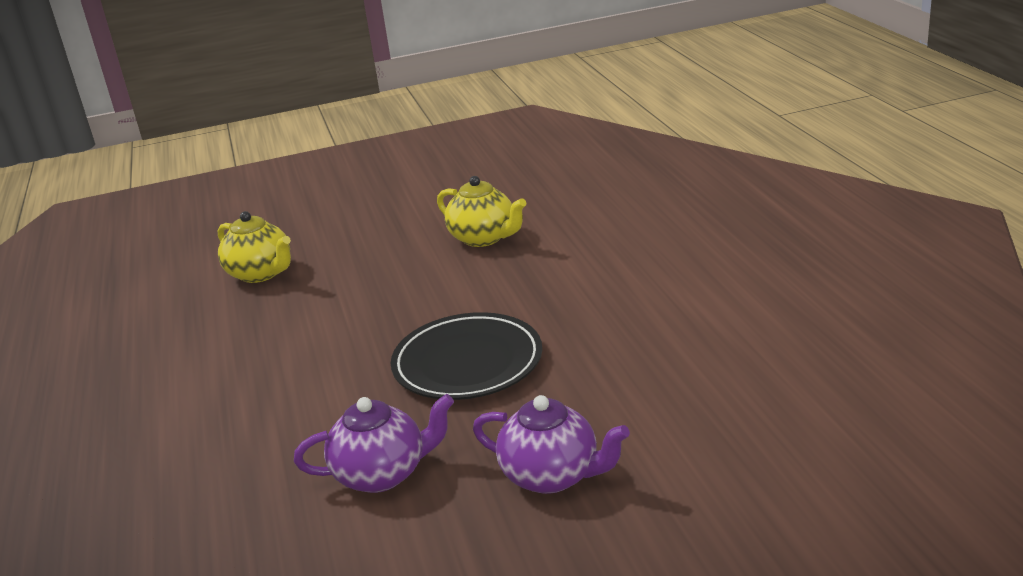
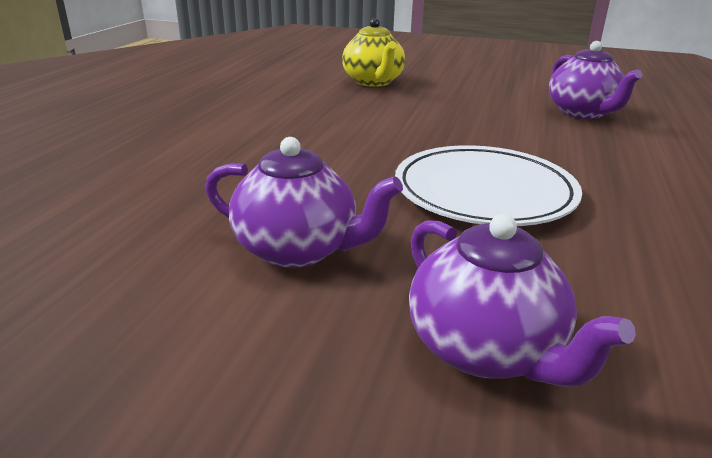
camera: 30 degrees right, 0 degrees up
black plate [391,312,542,400] -> white plate [395,145,582,226]
yellow teapot [437,176,526,247] -> purple teapot [549,41,642,119]

